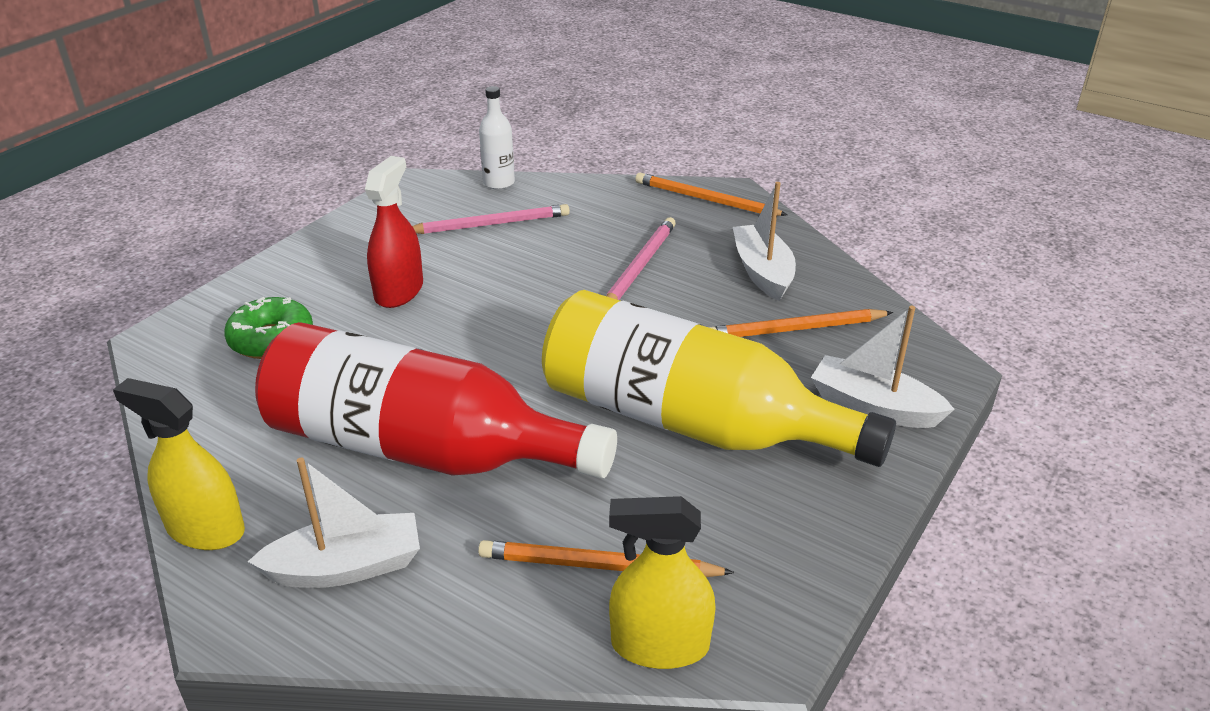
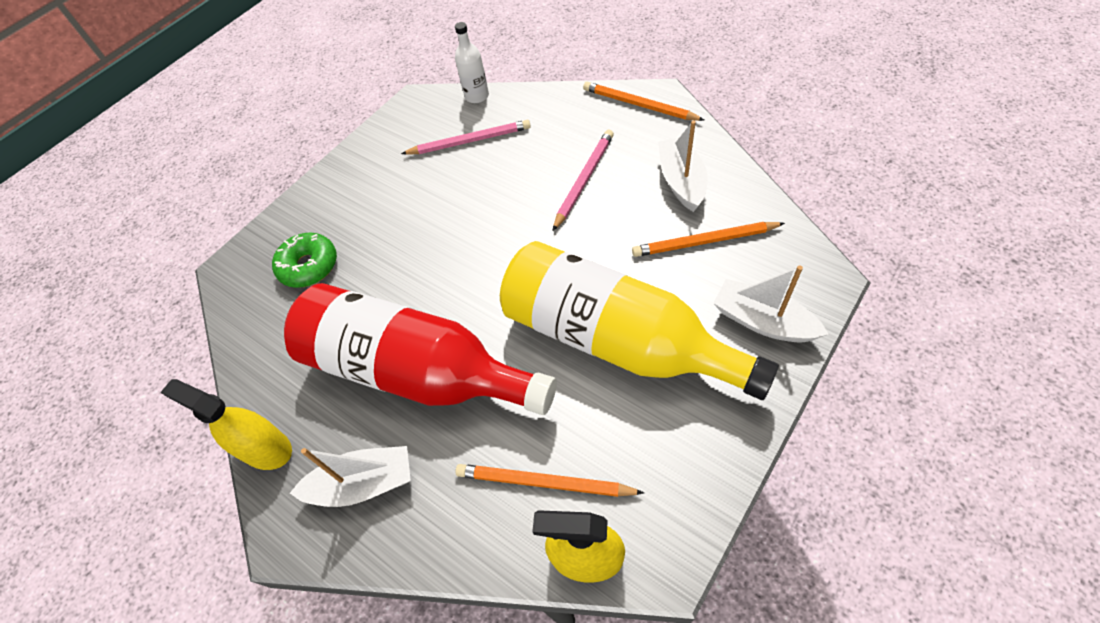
camera: 10 degrees right, 20 degrees up
red spray bottle [365,156,423,308] -> none

